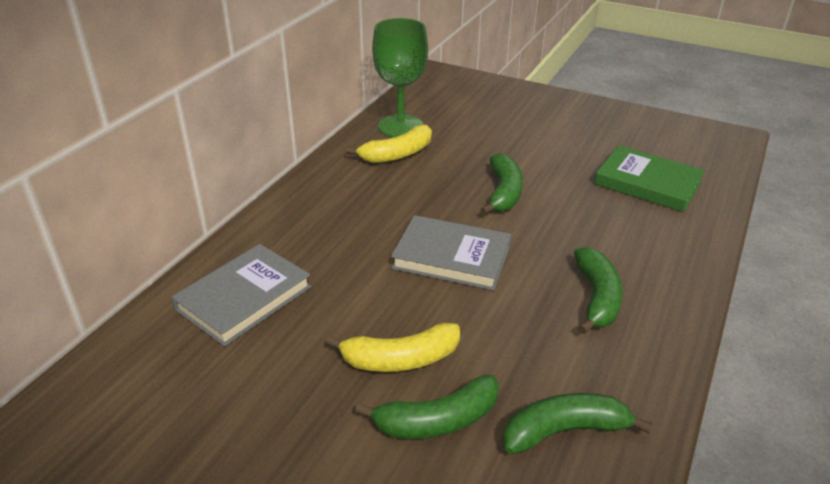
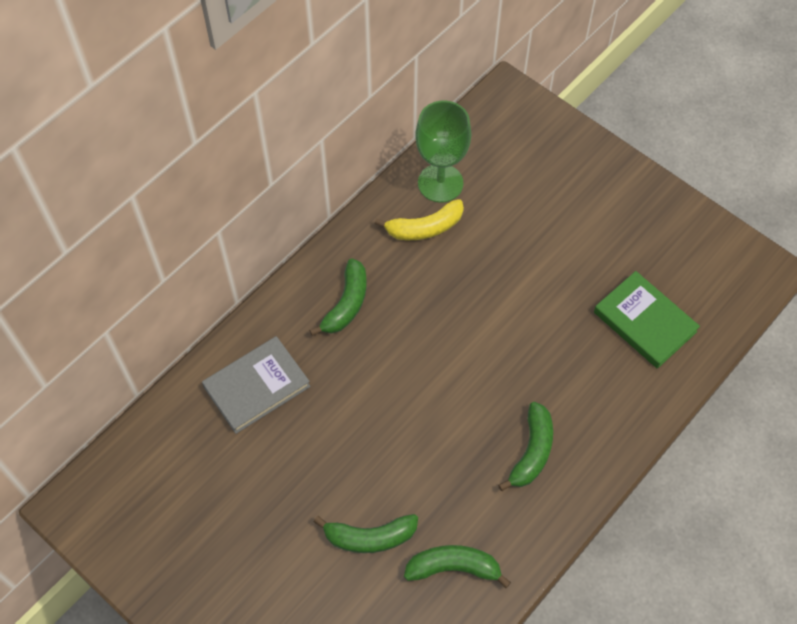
camera: 15 degrees right, 25 degrees up
yellow banana [326,323,460,372] -> none
grey book [391,215,511,291] -> none
green banana [480,153,523,215] -> green banana moved to [309,258,367,336]

